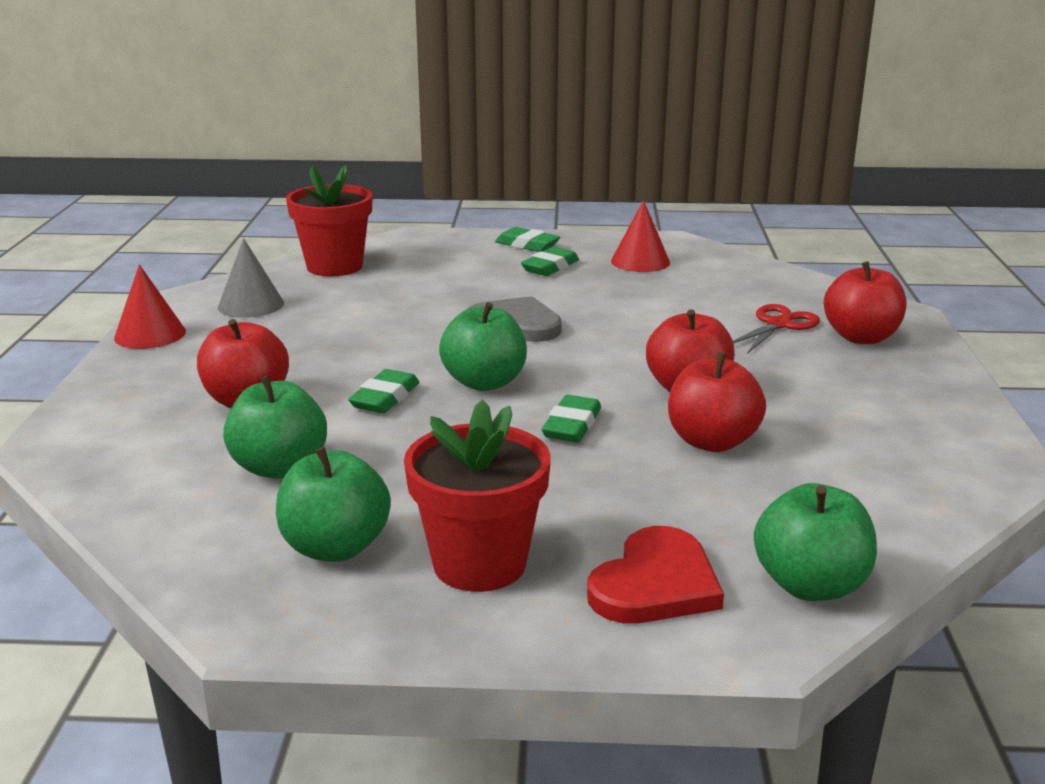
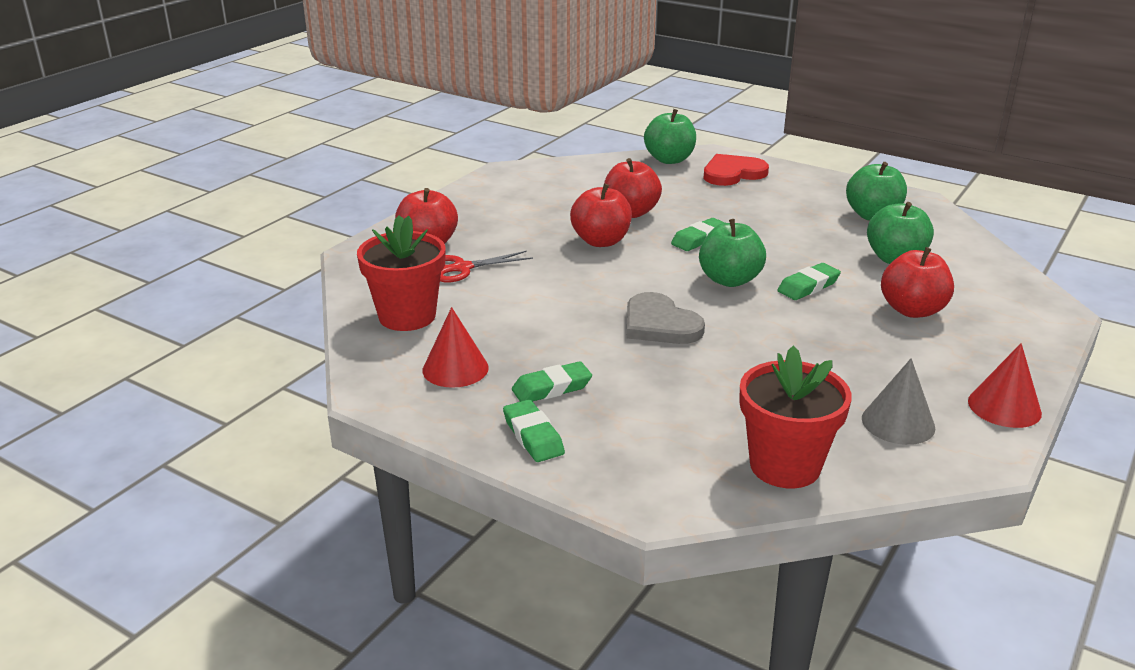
camera: 150 degrees left, 5 degrees up
red flower pot [404,400,551,592] -> red flower pot moved to [357,215,446,331]

